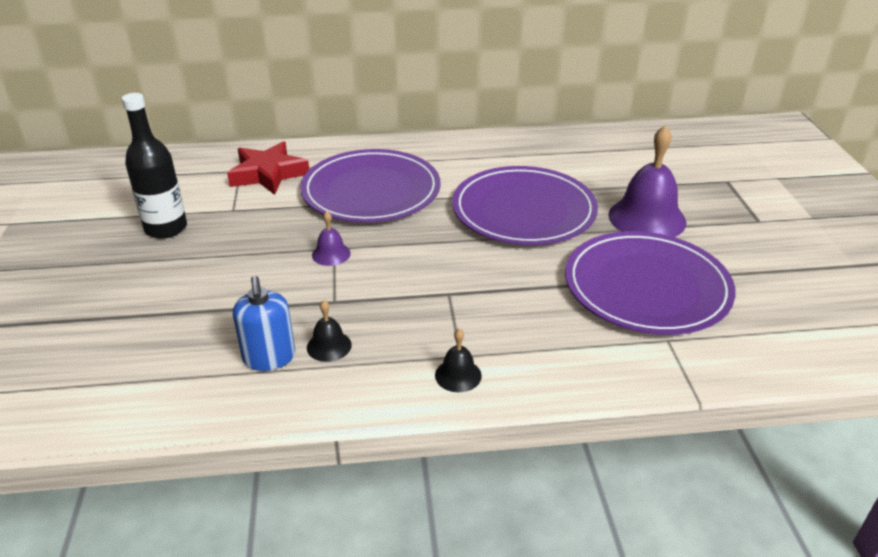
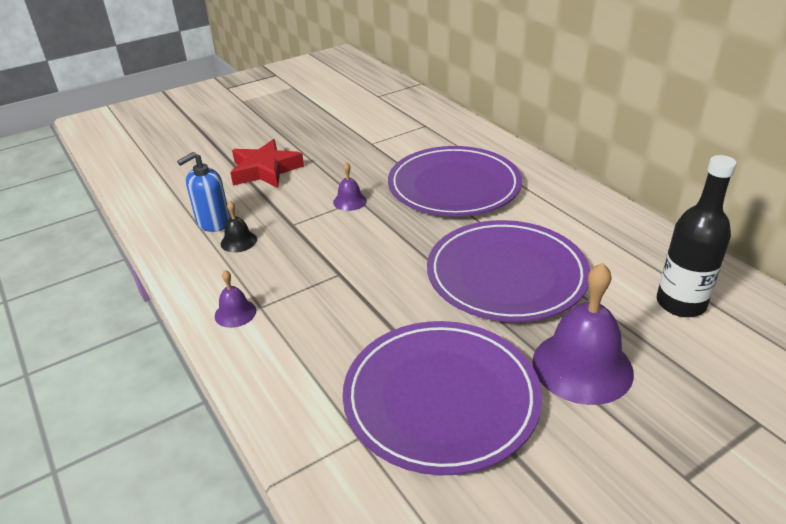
camera: 65 degrees right, 0 degrees up
black bottle [122,93,187,239] -> black bottle moved to [657,155,737,317]
red star [227,141,309,195] -> red star moved to [230,139,304,188]
black bell [435,329,482,392] -> purple bell [215,270,256,328]

